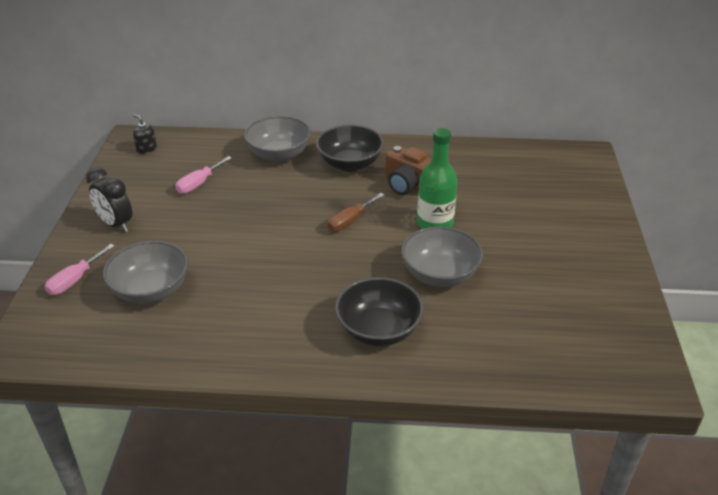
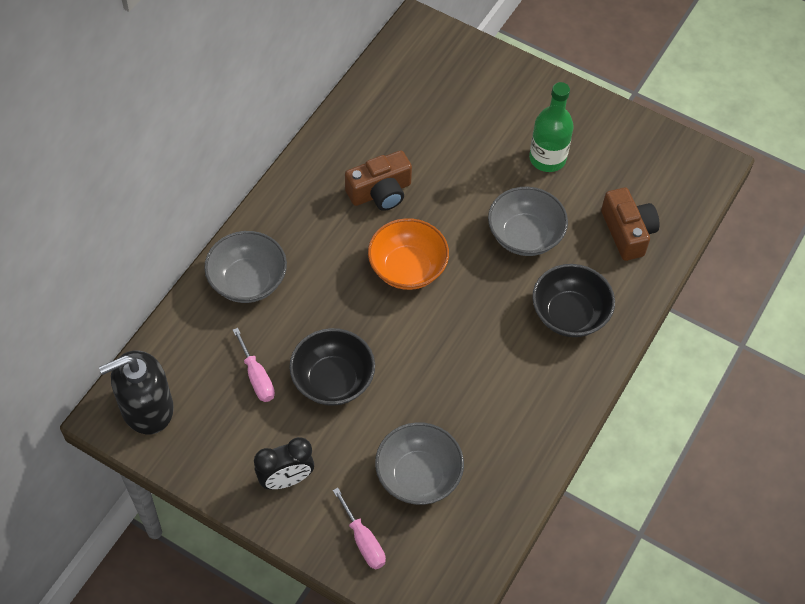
camera: 65 degrees left, 20 degrees up
black soap dispenser [133,114,157,154] -> black soap dispenser [99,350,174,434], size x2.26
black bowl [316,125,384,172] -> black bowl moved to [289,328,375,406]
brown screwdriver [327,193,385,232] -> orange bowl [368,218,449,290]
green bottle [417,128,457,229] -> green bottle moved to [529,82,574,172]
none -> brown camera [601,188,660,261]

